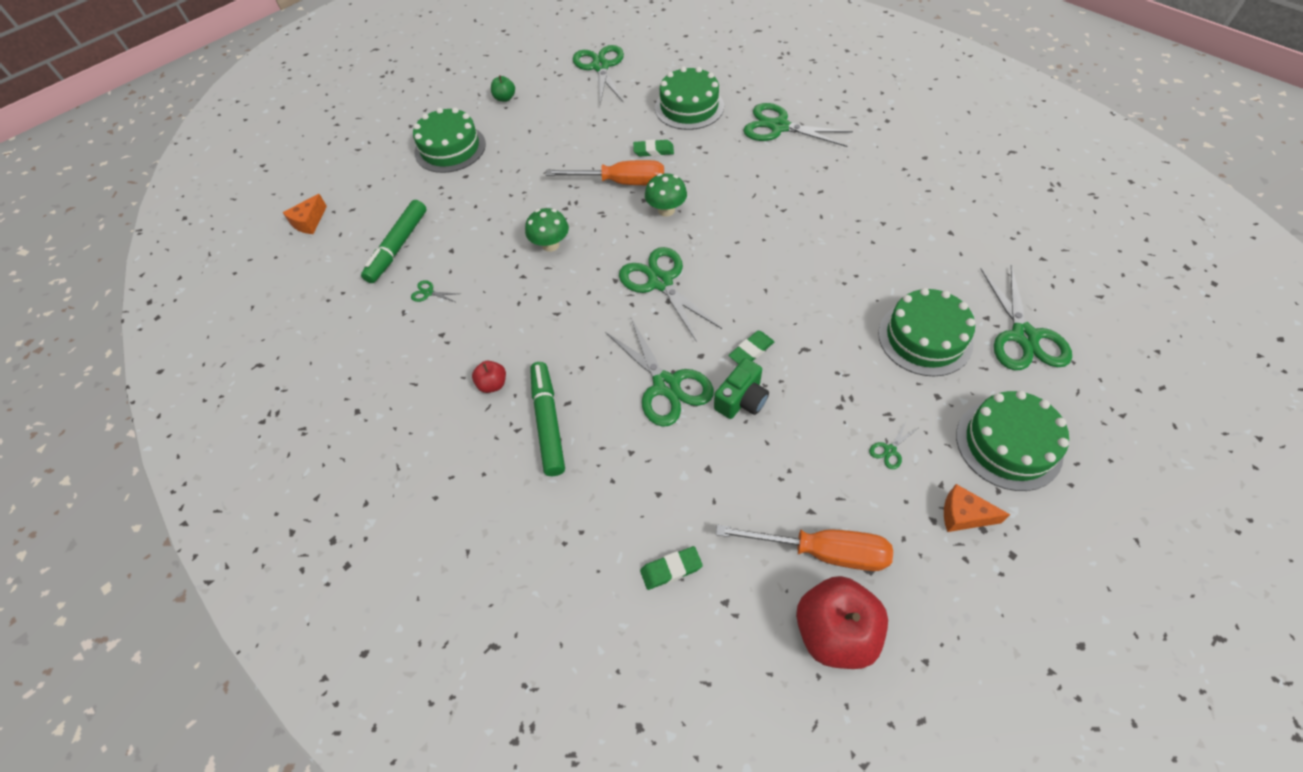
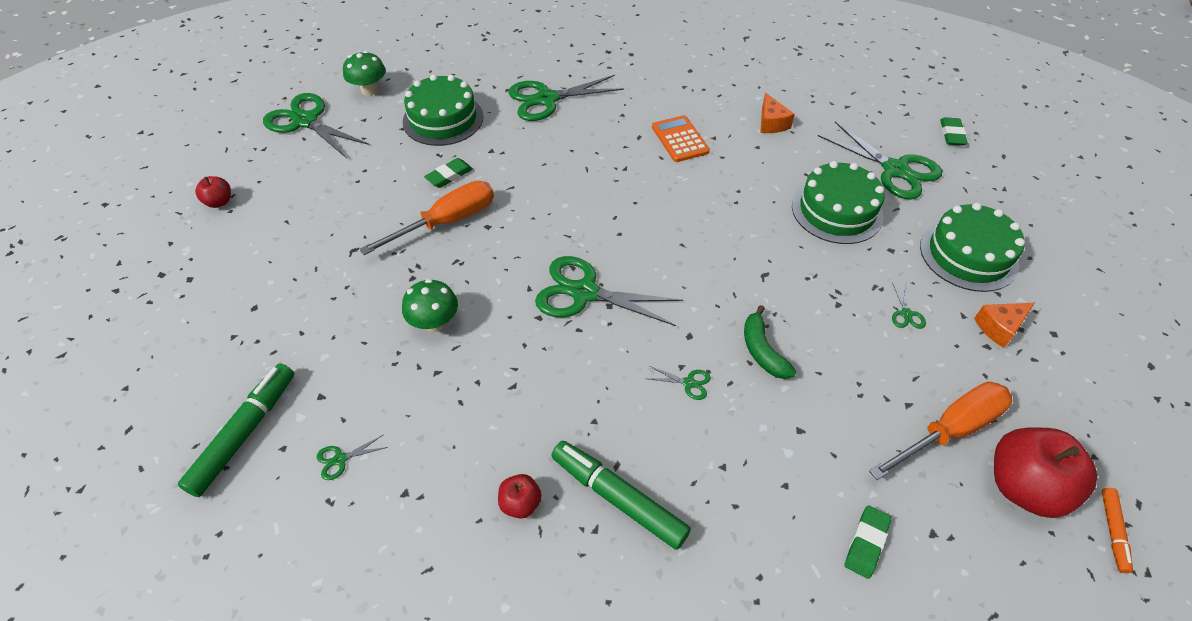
camera: 45 degrees left, 5 degrees down
orange cheese [282,194,327,234] -> orange cheese moved to [760,93,795,133]
green marker [361,200,427,283] -> green marker turned 135 degrees counterclockwise [178,363,294,497]
green cake [413,107,486,173] -> none
green apple [491,75,515,102] -> red apple [195,176,231,208]
green scissors [605,318,714,427] -> green scissors [647,366,711,400], size x0.41
green mushroom [645,173,687,217] -> green mushroom moved to [343,51,386,95]
green camera [714,358,769,419] -> green banana [744,305,797,379]
green eraser [728,331,775,364] -> green eraser moved to [940,117,968,146]
none -> orange calculator [652,115,710,162]
none -> orange marker [1102,488,1133,573]

